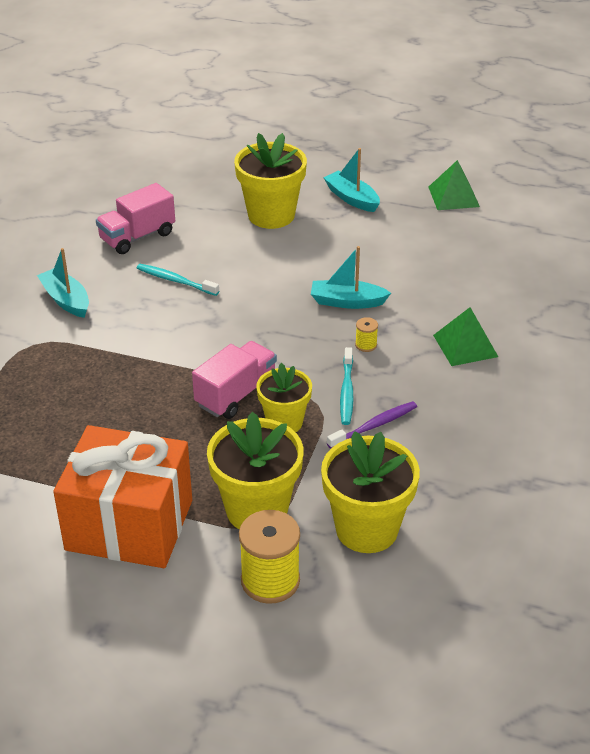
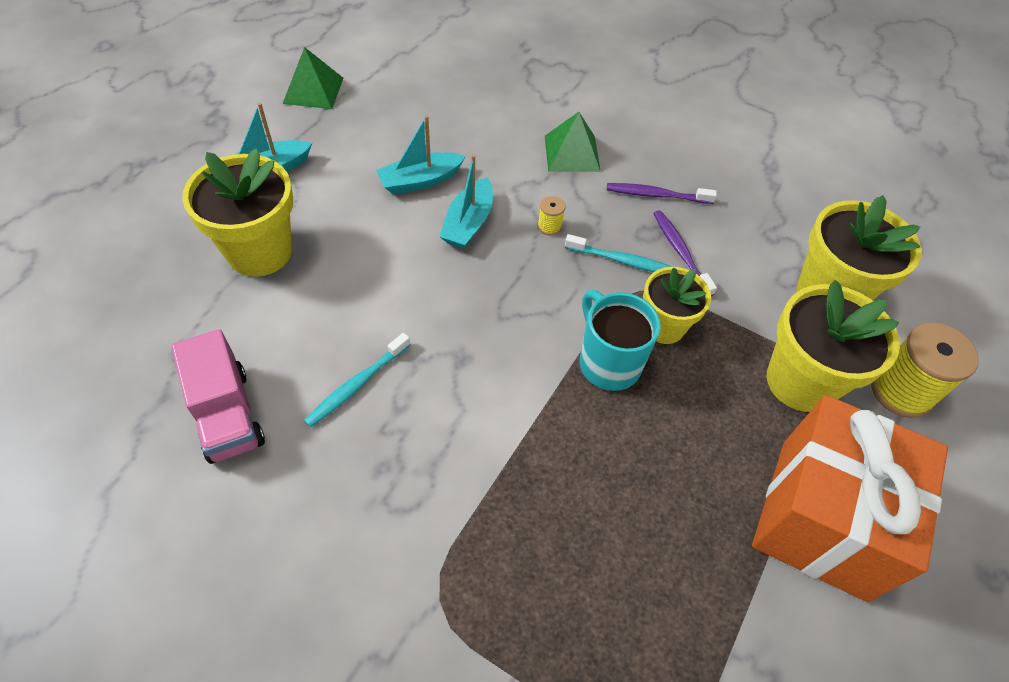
camera: 80 degrees left, 15 degrees up
turquoise boat [37,248,89,318] -> turquoise boat moved to [376,115,466,195]
pink truck [192,341,277,419] -> turquoise mug [579,290,660,391]
none -> purple toothbrush [607,183,717,204]

